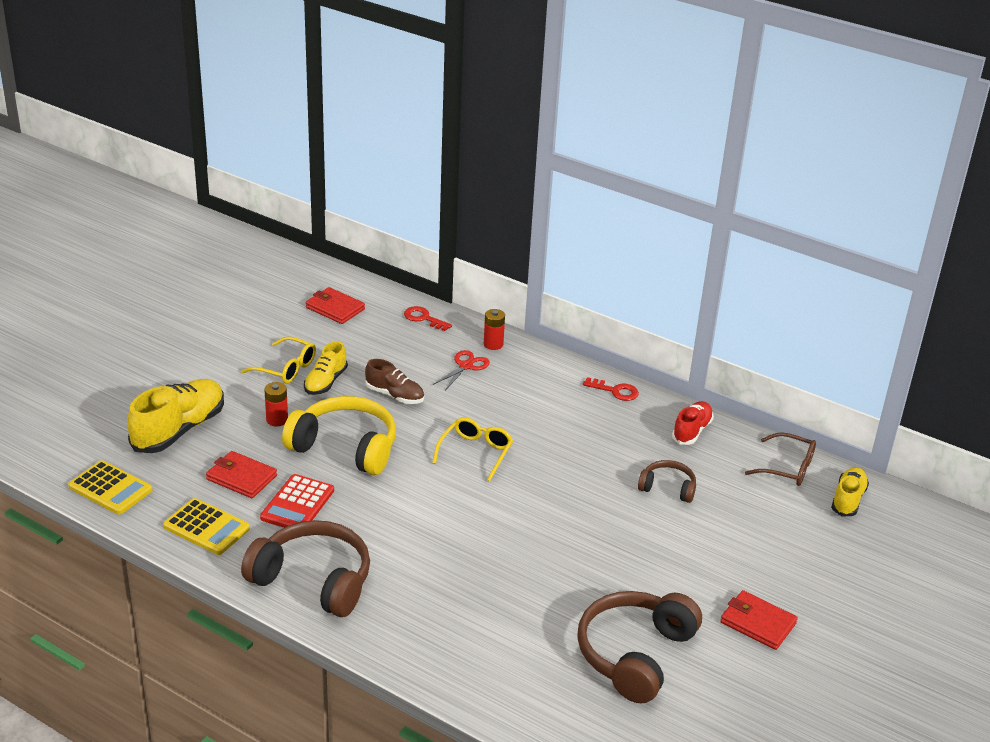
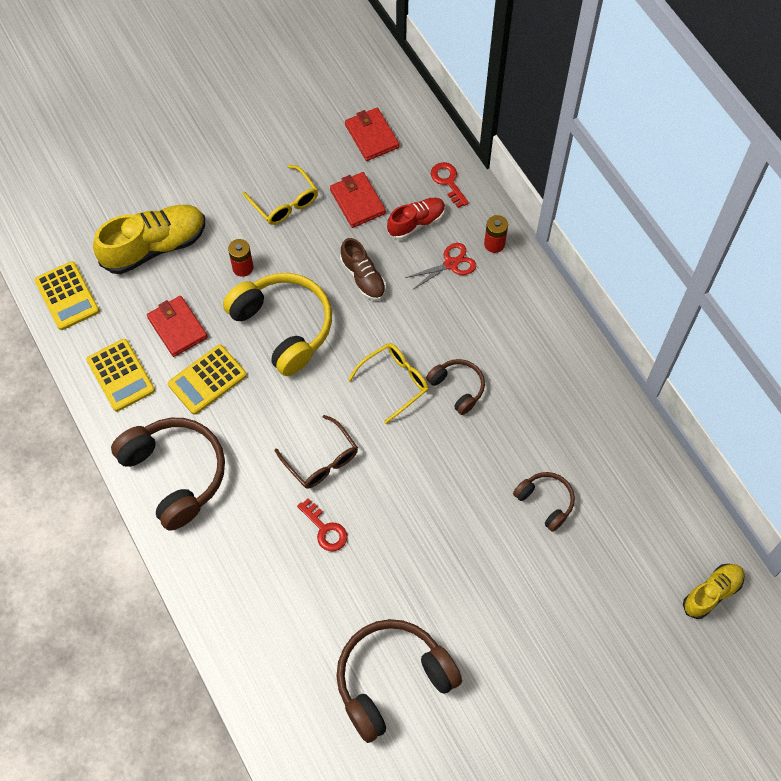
camera: 30 degrees right, 30 degrees up
red calculator [260,474,334,528] -> yellow calculator [168,344,247,415]
yellow shoe [304,341,348,395] -> none
red key [583,377,639,401] -> red key moved to [297,498,347,551]
red shoe [672,401,714,445] -> red shoe moved to [387,198,445,239]
red wallet [720,590,798,650] -> red wallet moved to [330,172,386,228]
brown glasses [745,432,816,486] -> brown glasses moved to [275,415,358,489]
none -> brown headphones [426,359,485,415]

